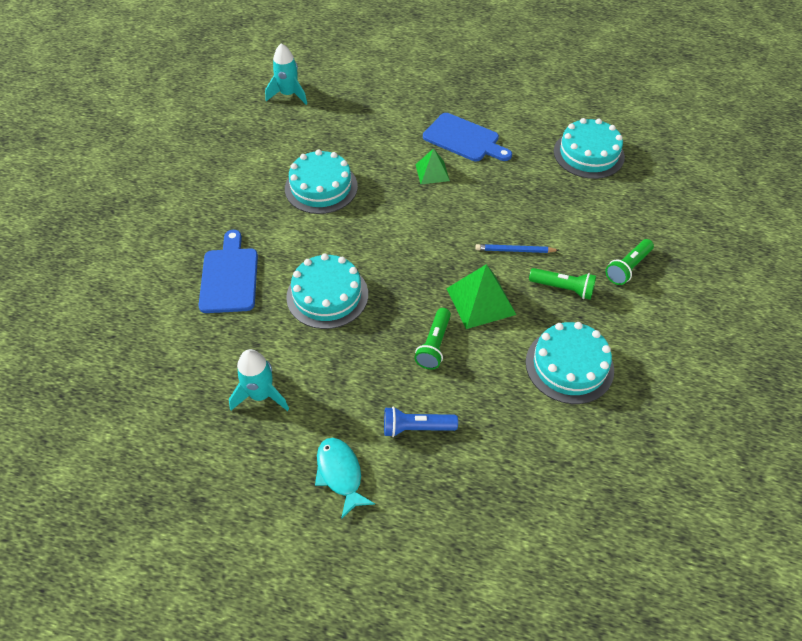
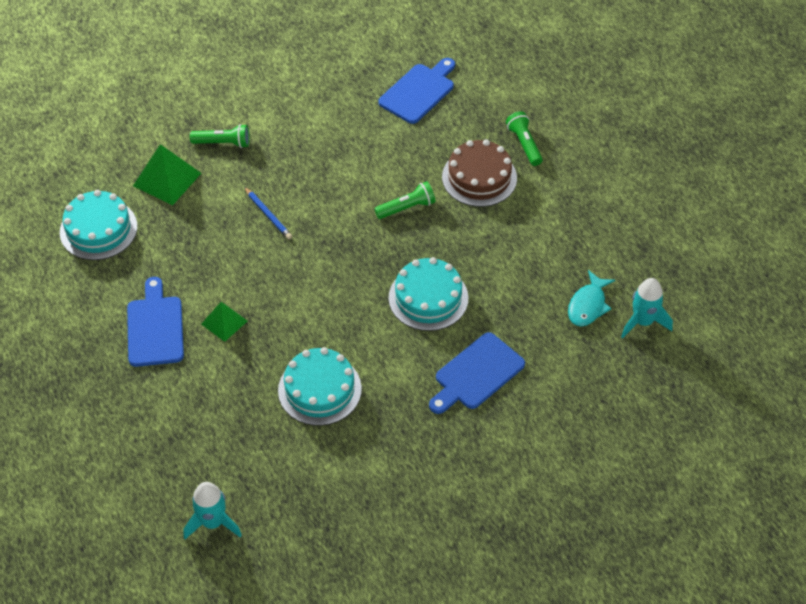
camera: 130 degrees left, 0 degrees up
turquoise rocket [229,349,289,411] -> turquoise rocket moved to [621,278,673,338]
turquoise fish [315,438,375,519] -> turquoise fish moved to [568,270,615,327]
blue flashlight [384,407,458,437] -> brown cake [442,139,517,207]
green pyramid [446,264,516,329] -> green pyramid moved to [133,144,201,206]
turquoise cake [526,322,614,404] -> none
green flashlight [529,268,596,300] -> green flashlight moved to [506,111,543,166]
none -> blue cutting board [378,58,455,124]

